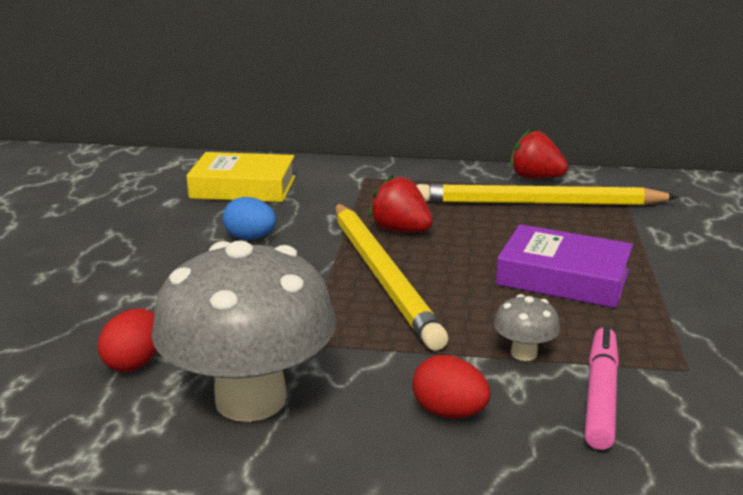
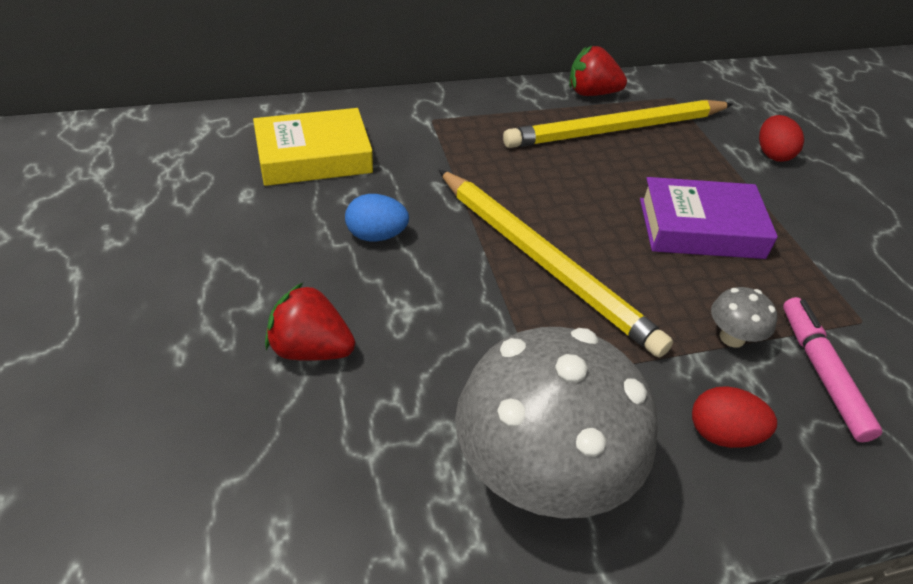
camera: 25 degrees left, 20 degrees up
red egg [97,308,157,372] -> red egg moved to [759,115,804,162]
red strawberry [368,175,433,232] -> red strawberry moved to [265,283,355,361]

